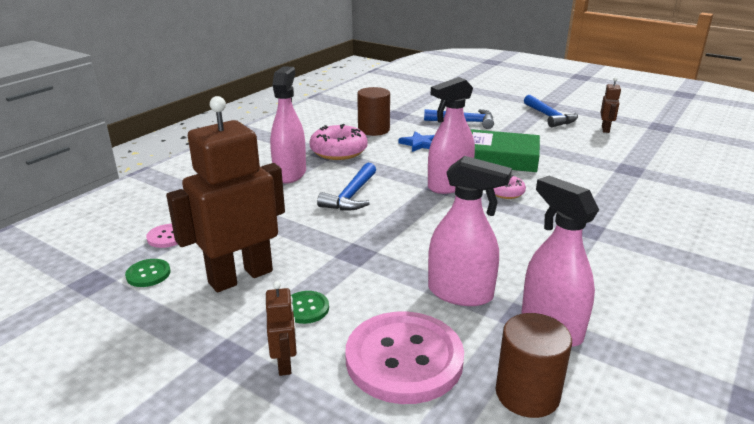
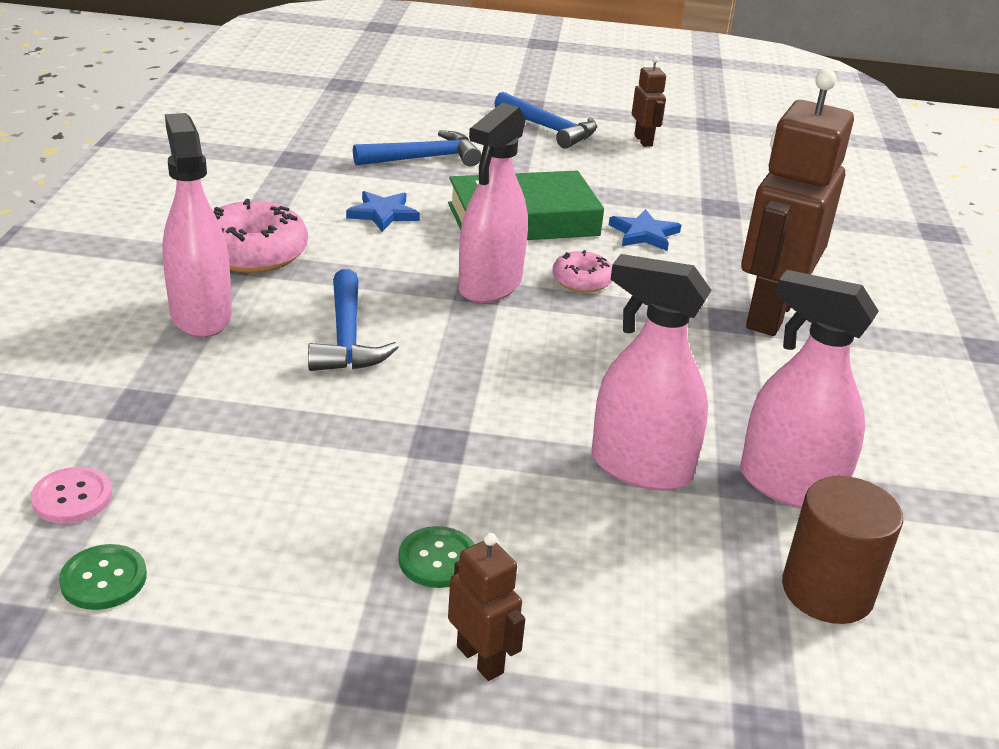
camera: 30 degrees left, 5 degrees up
brown robot [166,96,285,292] -> brown robot moved to [741,69,854,336]
pink button [345,311,464,404] -> none
brown cylinder [357,87,390,136] -> none
pink spray bottle [428,156,512,306] -> pink spray bottle turned 150 degrees counterclockwise [591,254,711,490]
none -> blue star [609,209,681,251]

